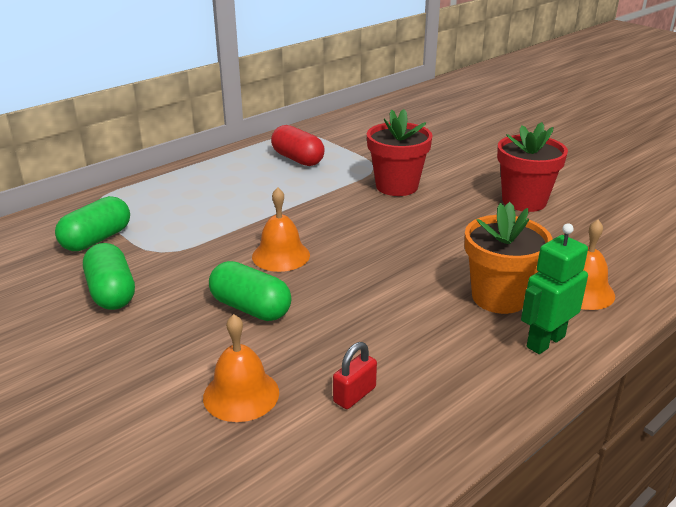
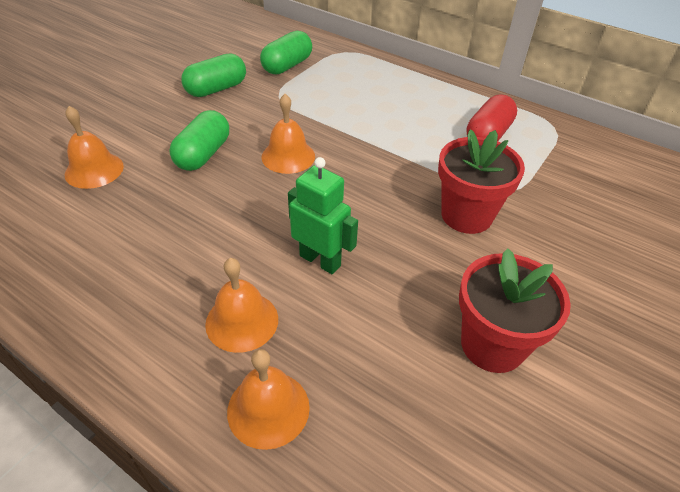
camera: 75 degrees right, 15 degrees up
green capsule [55,196,130,251] -> green capsule turned 75 degrees counterclockwise [260,31,312,75]
red padlock [333,342,377,409] -> none
orange flower pot [465,202,552,314] -> orange bell [205,258,278,353]
green robot [521,223,588,354] -> green robot moved to [288,157,358,274]

